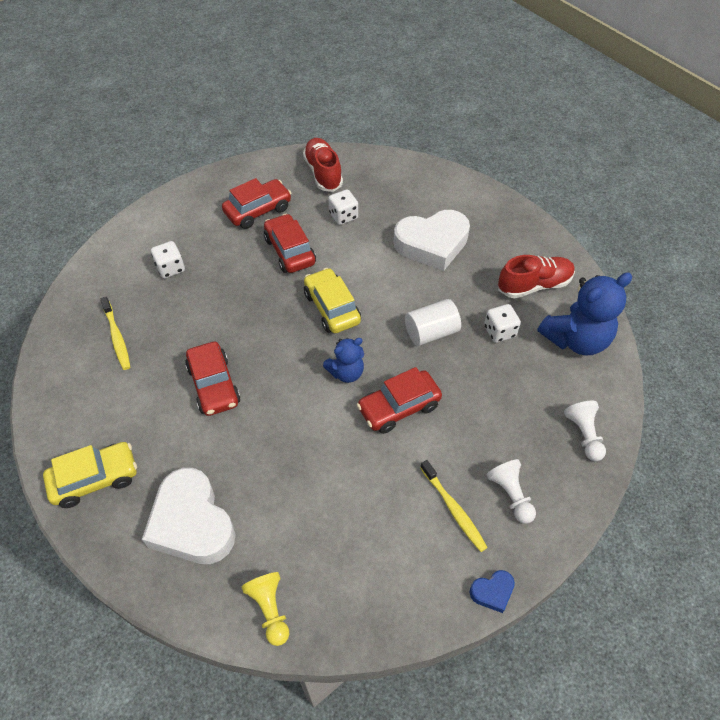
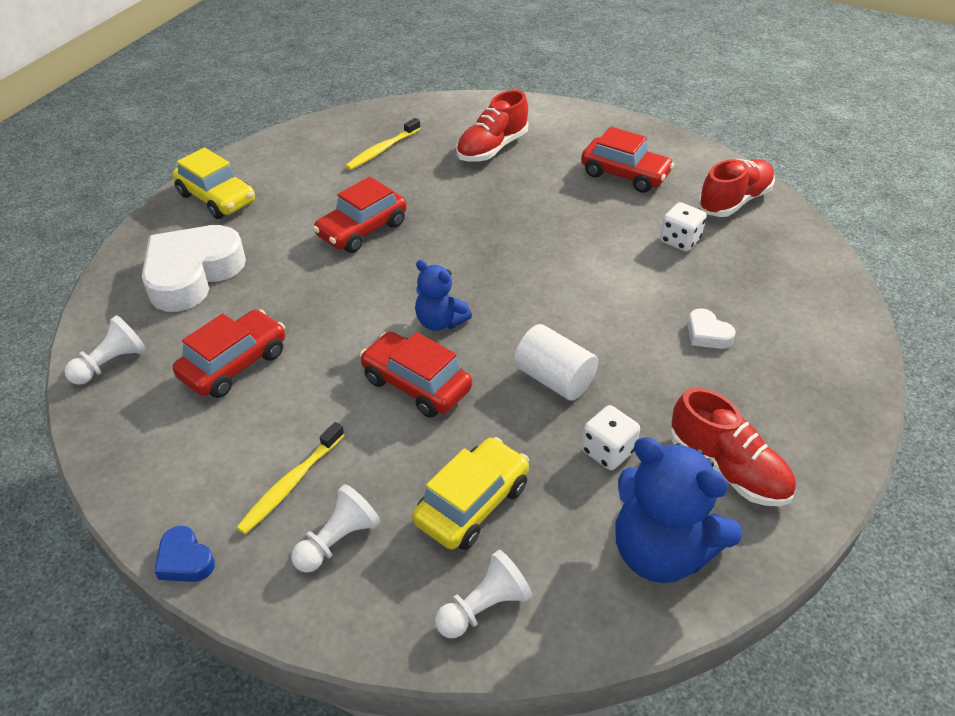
camera: 65 degrees right, 10 degrees down
white dice [151,241,185,278] -> red shoe [456,90,528,162]
yellow pawn [242,572,289,646] -> white pawn [65,315,146,385]
red car [264,214,316,273] -> red car moved to [173,309,285,398]
yellow car [304,268,361,333] -> yellow car moved to [412,437,529,550]
white heart [394,210,470,271] -> white heart [687,308,736,349], size x0.43

